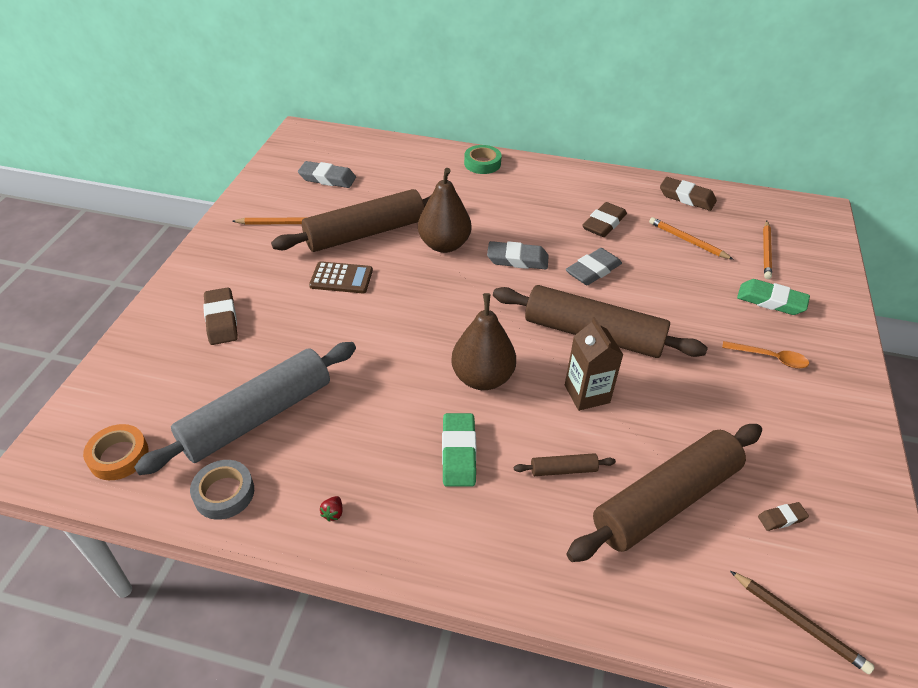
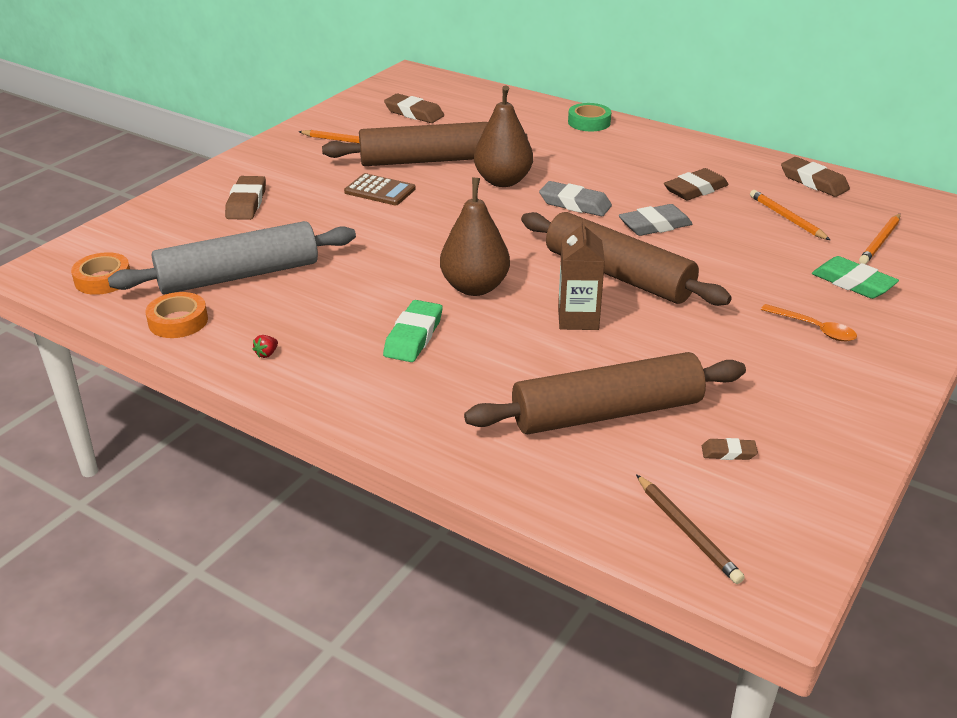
camera: 20 degrees right, 10 degrees down
grey tape [190,460,254,520] -> orange tape [146,292,208,338]
grey eraser [298,161,356,188] -> brown eraser [384,93,444,123]
brown rolling pin [514,453,616,476] -> none

